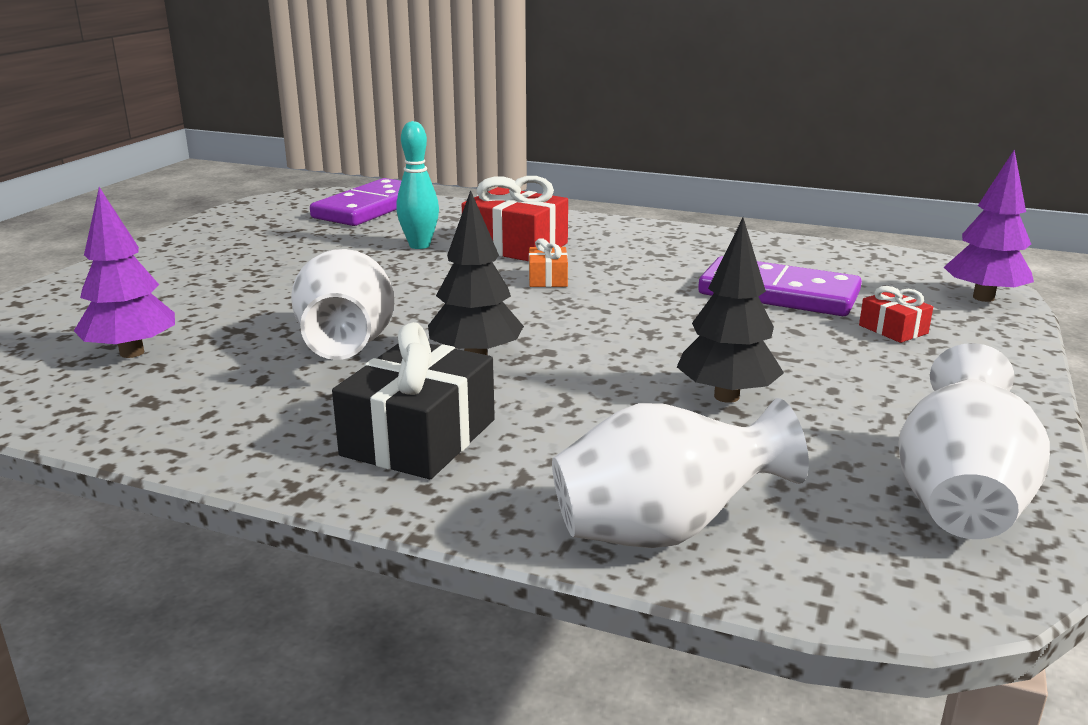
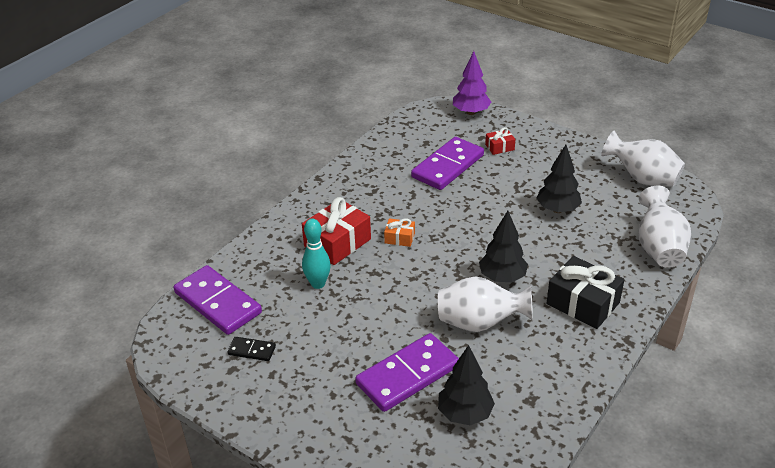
camera: 75 degrees left, 15 degrees up
purple tree [74,187,175,358] -> black tree [438,345,495,426]
none -> black domino [228,337,276,361]
none -> purple domino [355,333,459,412]

